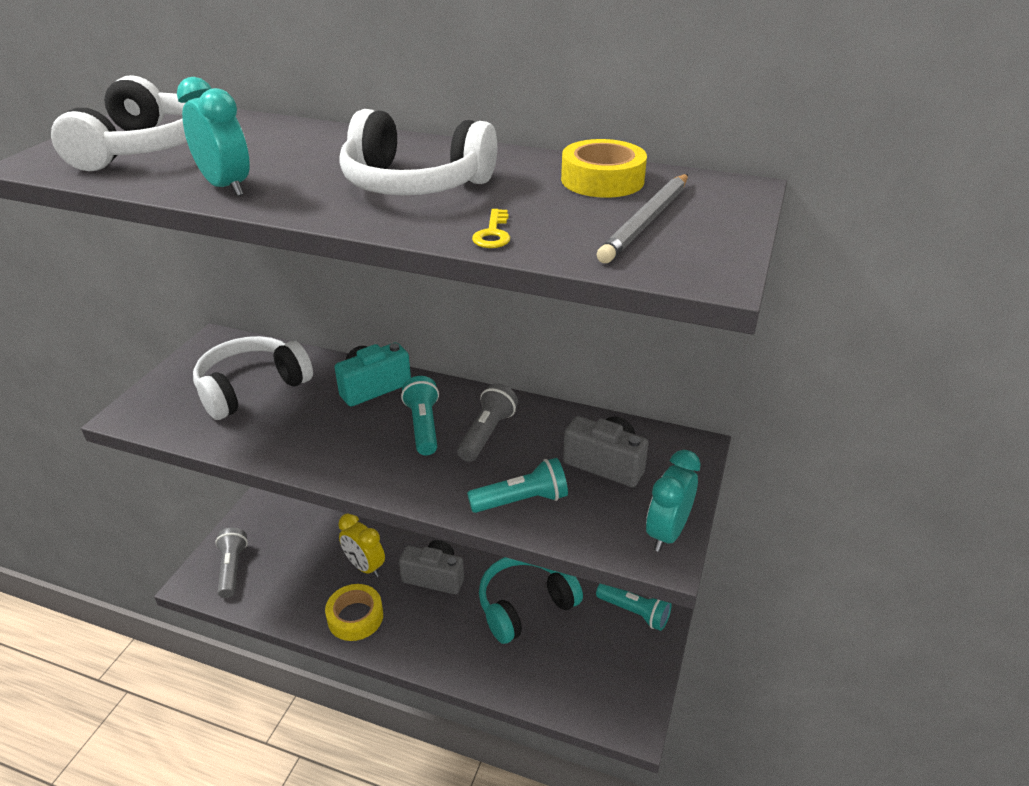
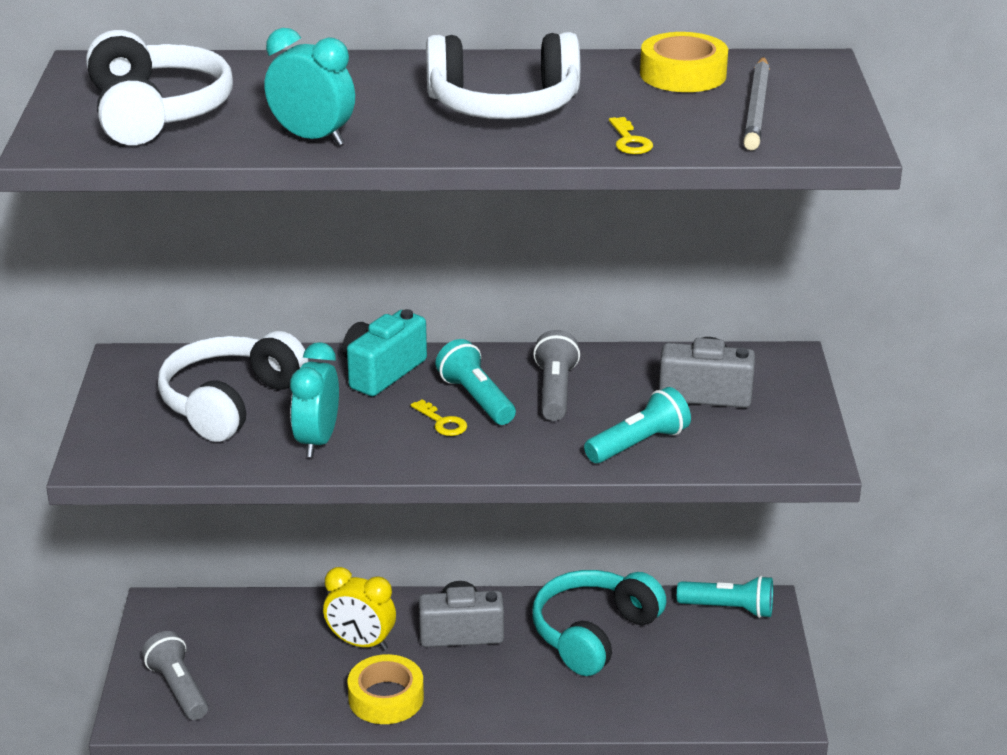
camera: 20 degrees left, 5 degrees down
turquoise clock [646,450,701,552] -> turquoise clock moved to [290,342,339,457]
none -> yellow key [411,399,467,436]

